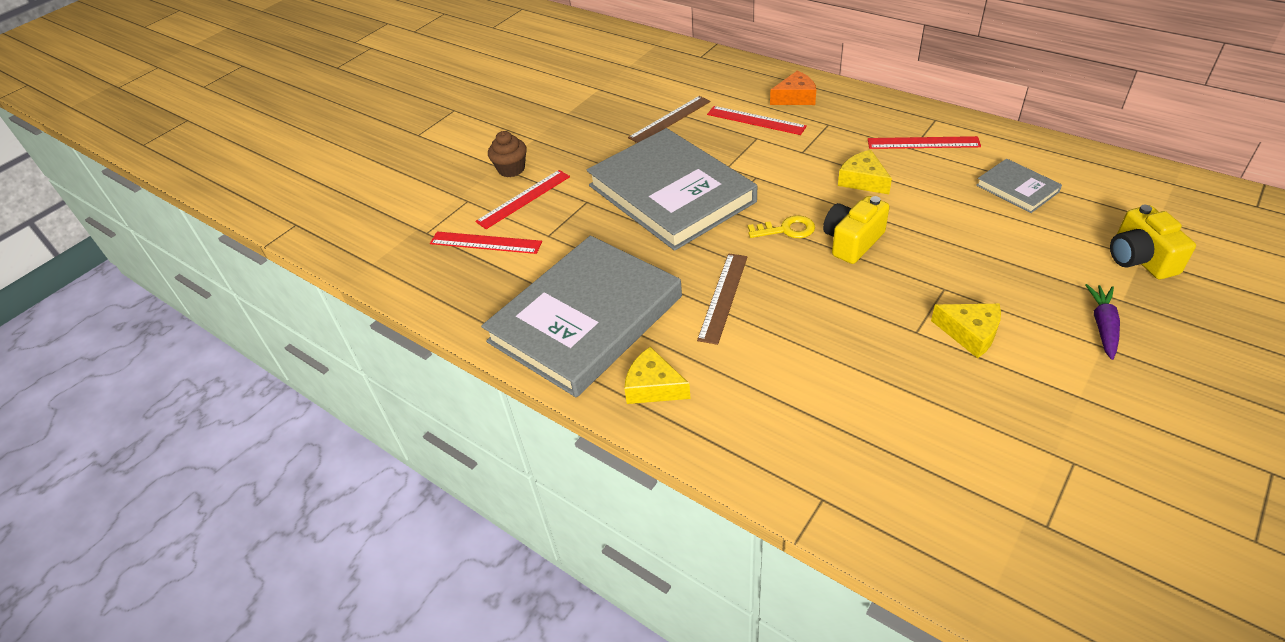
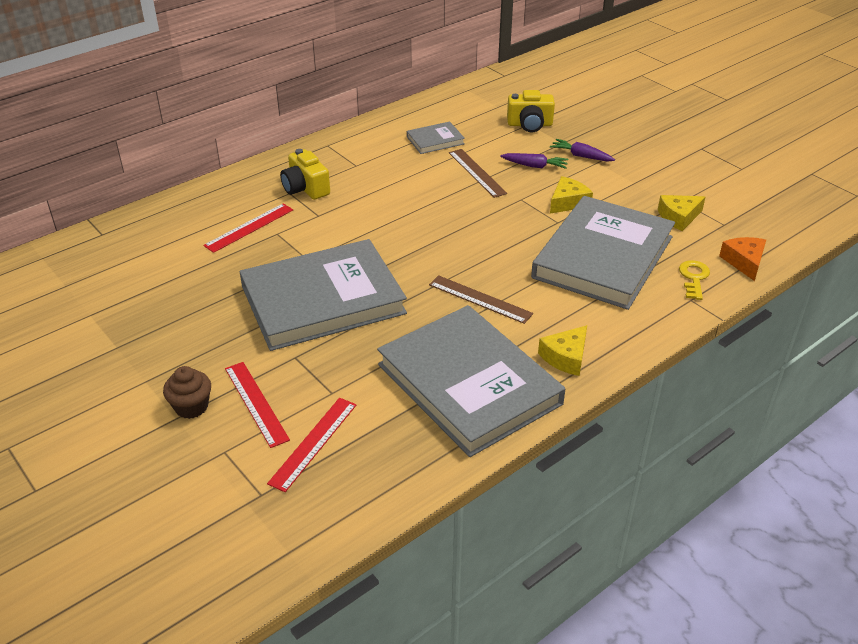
camera: 80 degrees left, 5 degrees down
brown ruler [628,96,710,143] -> brown ruler moved to [449,149,507,198]
yellow key [748,215,815,238] -> yellow key moved to [679,260,710,300]
orange cheese [770,71,816,105] -> orange cheese moved to [719,237,766,281]
yellow camera [823,196,889,264] -> yellow camera moved to [280,149,330,200]
yellow cheese [838,150,892,194] -> yellow cheese moved to [658,195,705,231]
red ruler [868,136,981,149] -> none
none -> purple carrot [500,153,569,169]
none -> grey book [531,196,675,310]

